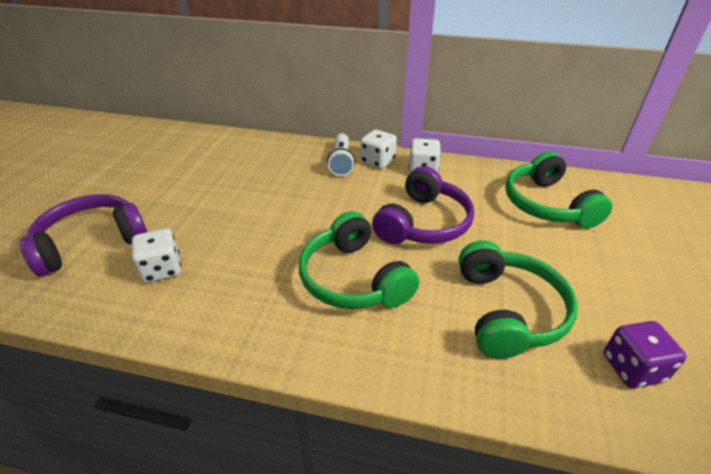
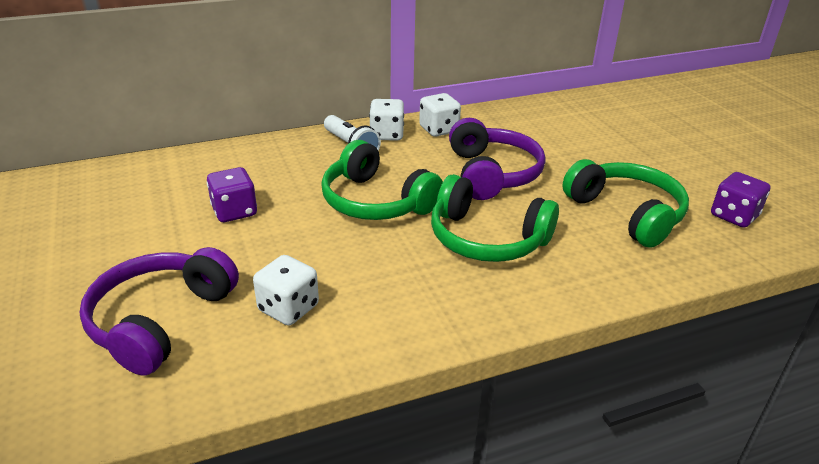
camera: 35 degrees left, 5 degrees down
green headphones [505,151,613,229] -> green headphones moved to [321,140,443,220]
none -> purple dice [207,167,257,222]

